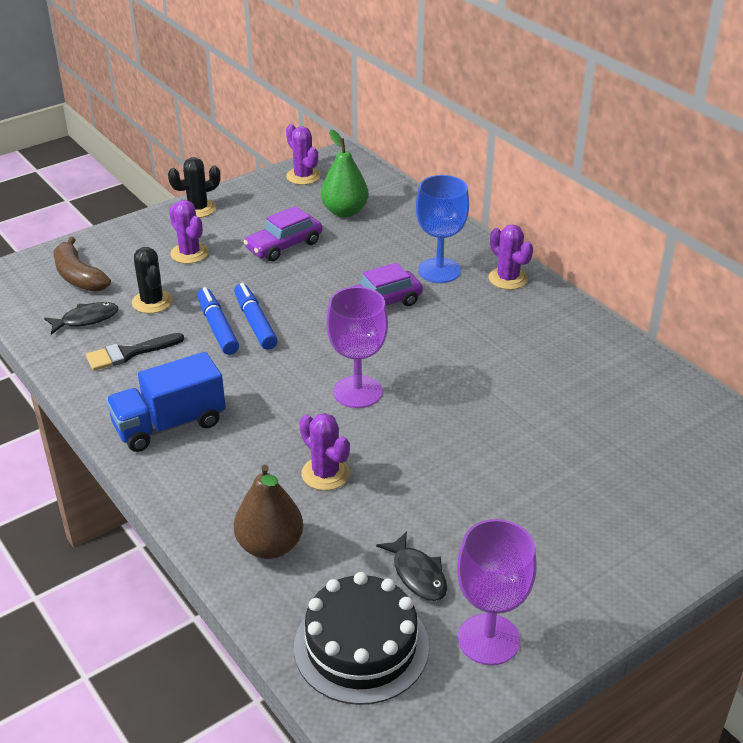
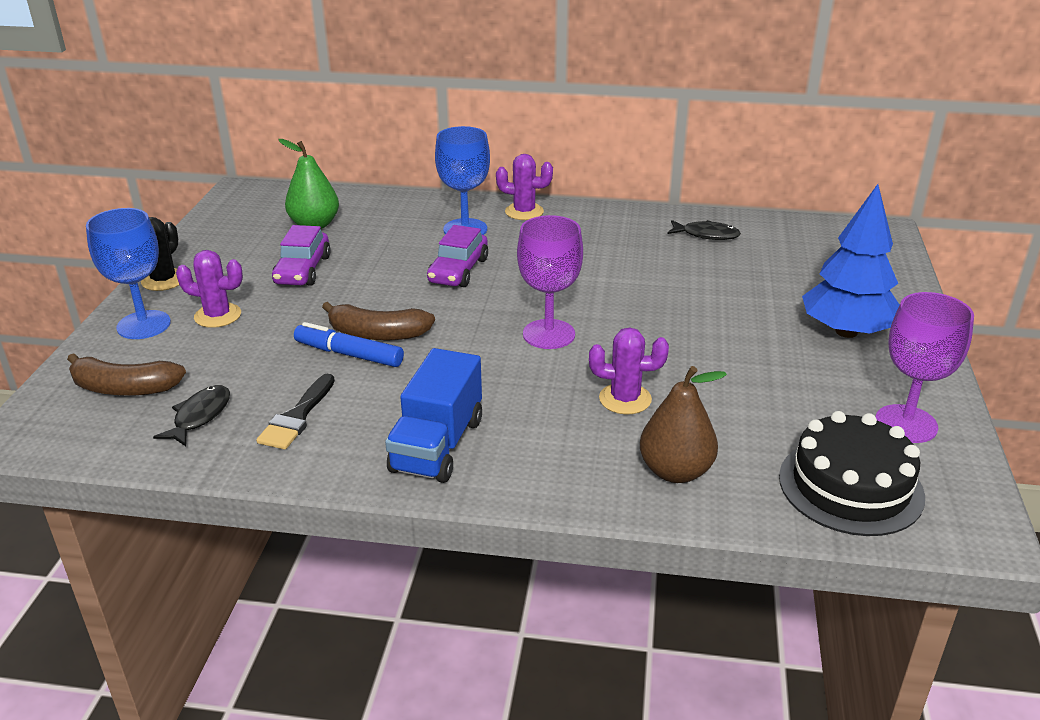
camera: 45 degrees left, 5 degrees down
black cactus [132,247,173,314] -> none
blue marker [234,283,278,350] -> brown banana [322,302,435,341]
purple cactus [286,124,321,185] -> none
black fish [376,531,447,601] -> black fish moved to [667,220,741,240]
none -> blue goblet [86,208,171,339]
none -> blue tree [802,184,900,338]

